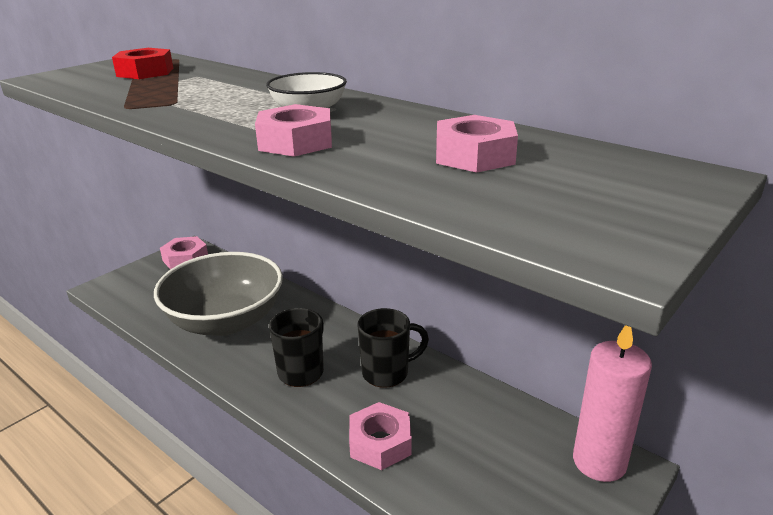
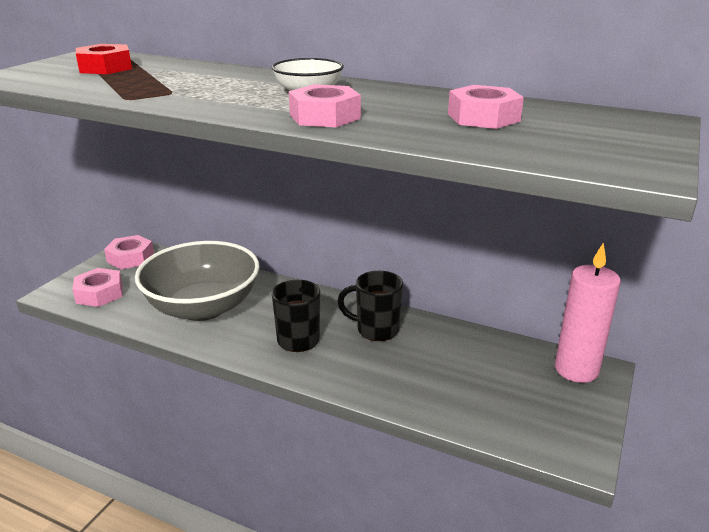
camera: 15 degrees left, 0 degrees up
pink nut [349,402,412,470] -> pink nut moved to [72,268,123,307]
black mug [357,308,429,388] -> black mug turned 135 degrees counterclockwise [337,271,403,341]

